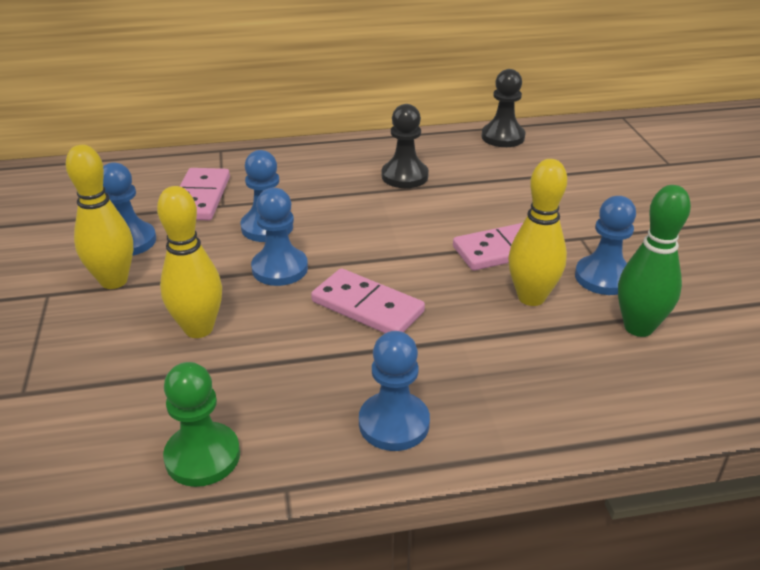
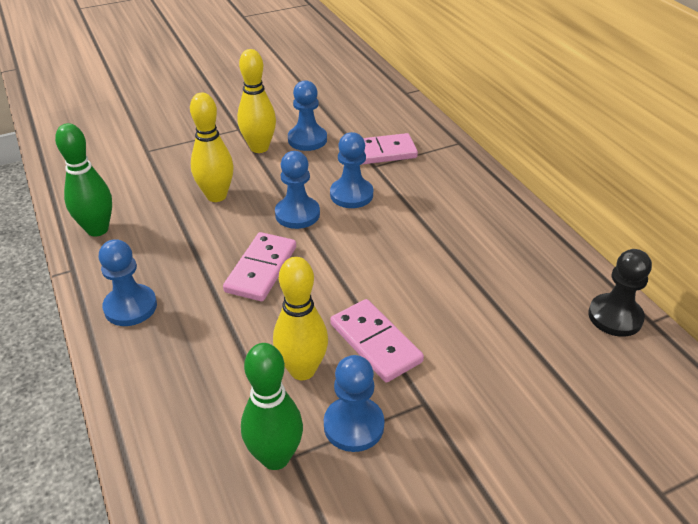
camera: 75 degrees right, 5 degrees up
green pawn [163,362,240,487] -> green bowling pin [55,123,112,237]
black pawn [382,104,429,188] -> none

